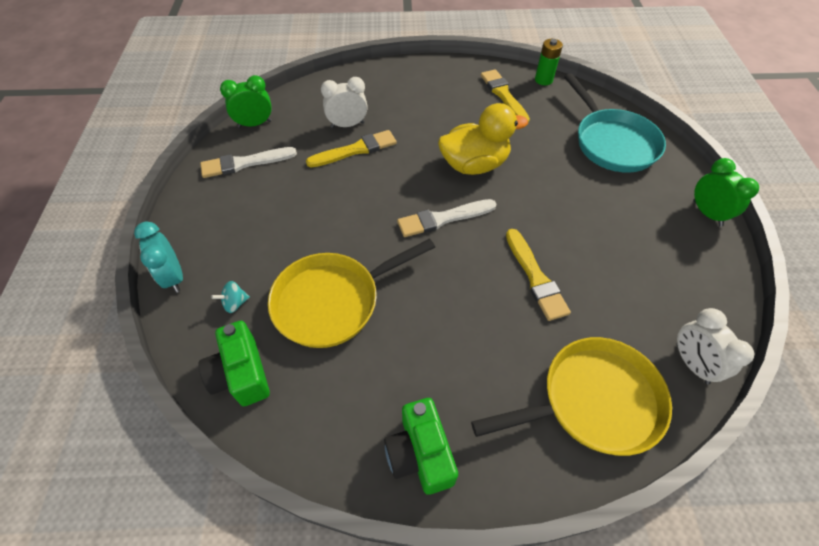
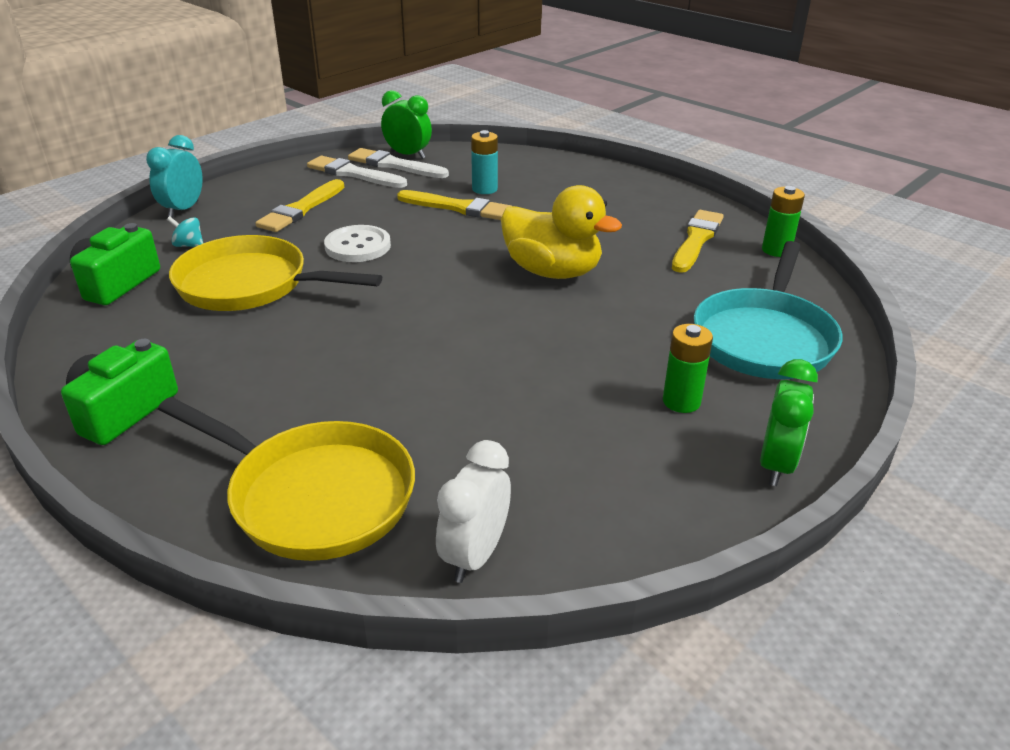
camera: 45 degrees right, 20 degrees down
white clock [321,77,367,128] -> turquoise battery [471,130,498,194]
white brush [397,199,496,237] -> white brush moved to [348,148,449,178]
yellow brush [506,229,571,321] -> yellow brush moved to [255,179,344,232]
none -> white button [324,225,391,262]
none -> green battery [663,324,713,413]

